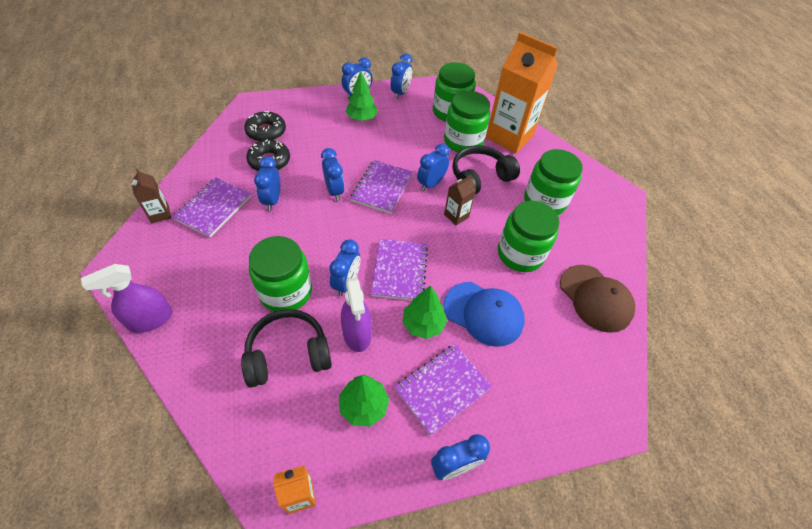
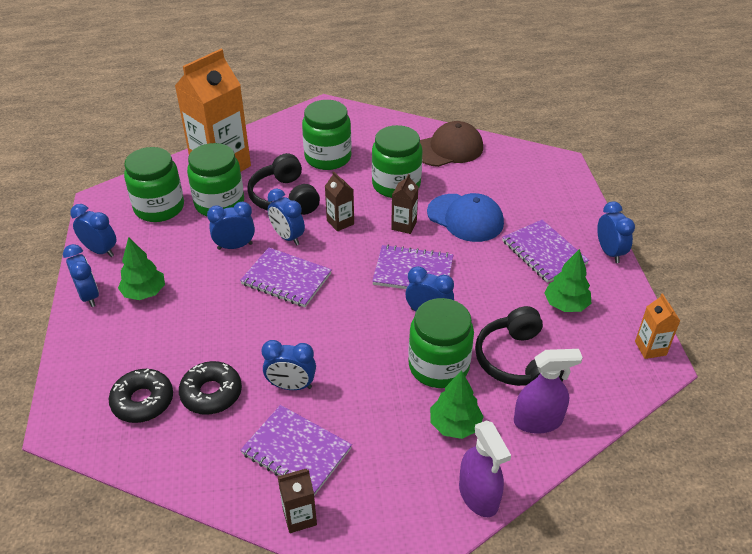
camera: 80 degrees left, 10 degrees down
blue clock [321,148,345,201] -> blue clock moved to [207,202,255,250]
purple spray bottle [341,278,372,352] -> purple spray bottle moved to [514,349,583,434]
green tree [402,285,447,339] -> green tree moved to [430,370,484,439]
blue cap [444,282,525,347] -> blue cap turned 90 degrees clockwise [427,193,504,242]
none -> brown carton [391,174,418,234]

